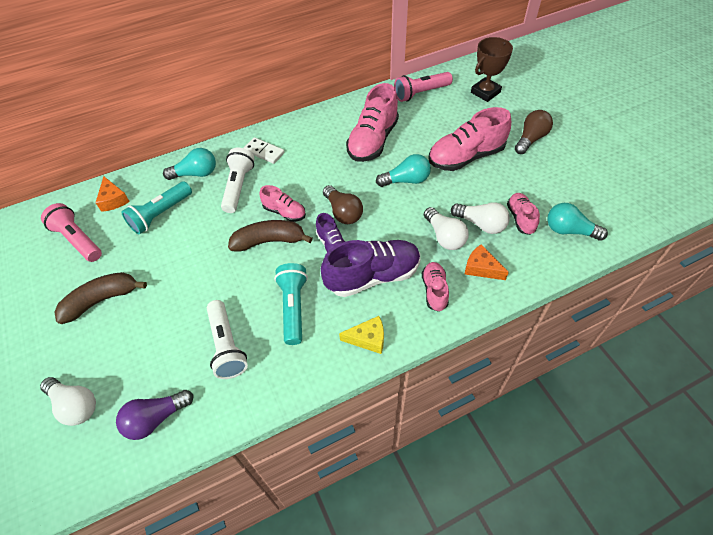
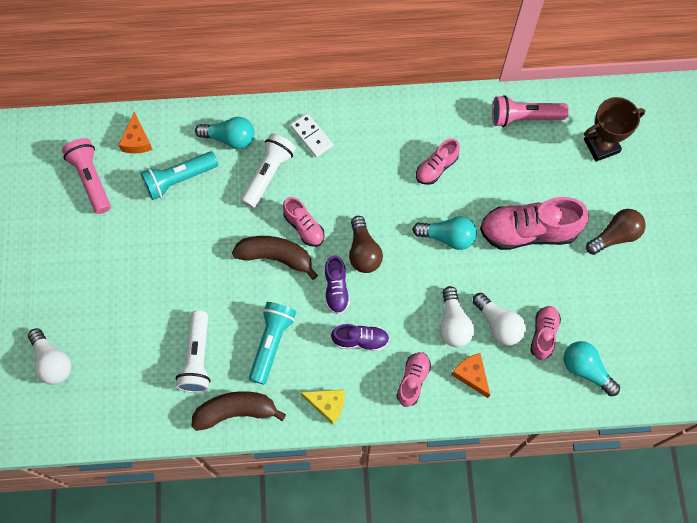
camera: 20 degrees right, 15 degrees up
brown banana [54,272,147,324] -> brown banana moved to [192,391,286,431]
purple light bulb [116,390,193,440] -> none
purple shoe [321,240,420,297] -> purple shoe [331,324,390,351], size x0.54
pink shoe [346,83,399,162] -> pink shoe [416,138,460,185], size x0.54

